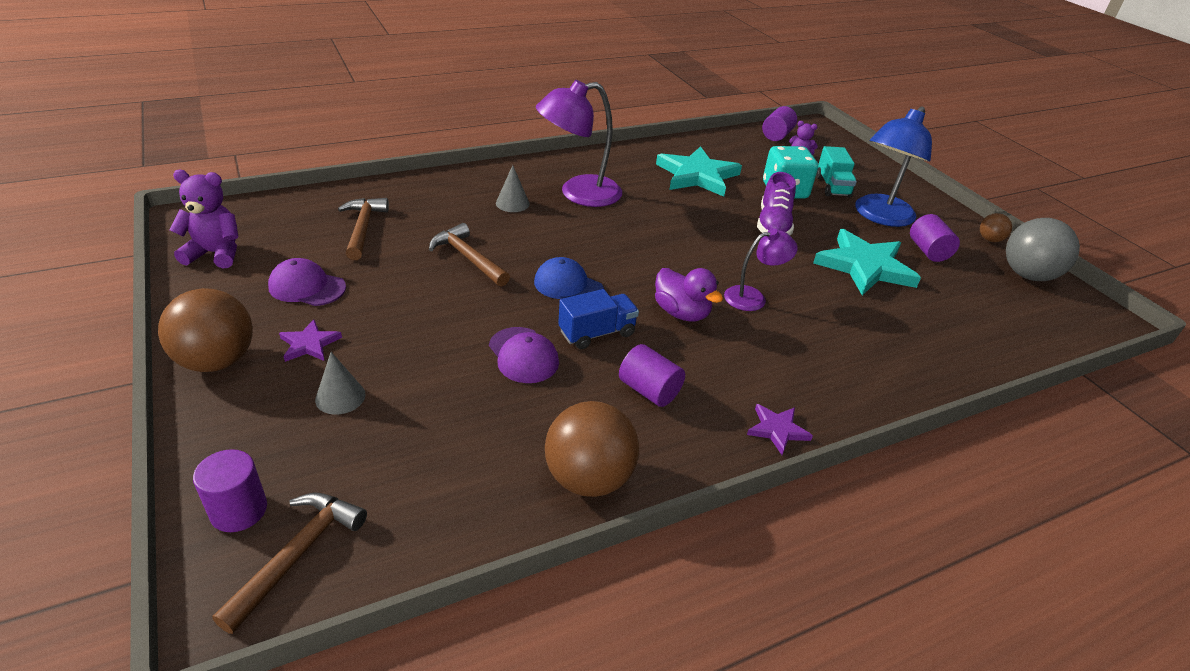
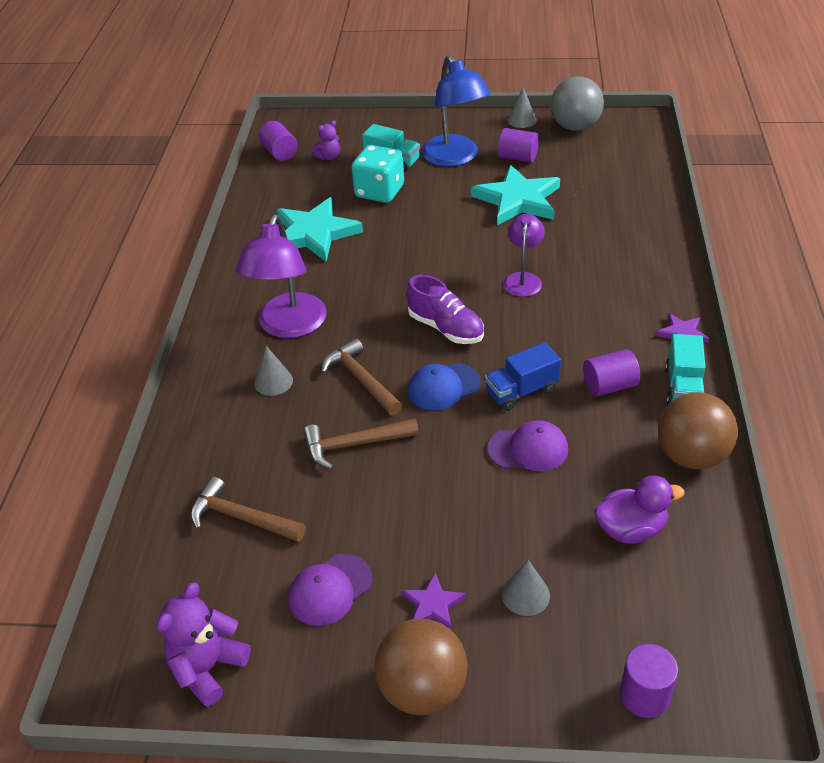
camera: 55 degrees left, 5 degrees up
brown hammer [212,493,367,634] -> brown hammer moved to [321,338,402,415]
blue truck [558,289,639,349] -> blue truck turned 120 degrees counterclockwise [485,342,561,411]
purple duck [655,268,723,321] -> purple duck moved to [594,476,685,544]
purple shoe [757,172,796,235] -> purple shoe moved to [407,275,484,344]
brown ball [980,213,1012,242] -> grey cone [507,87,537,128]
none -> turquoise truck [665,334,705,405]

